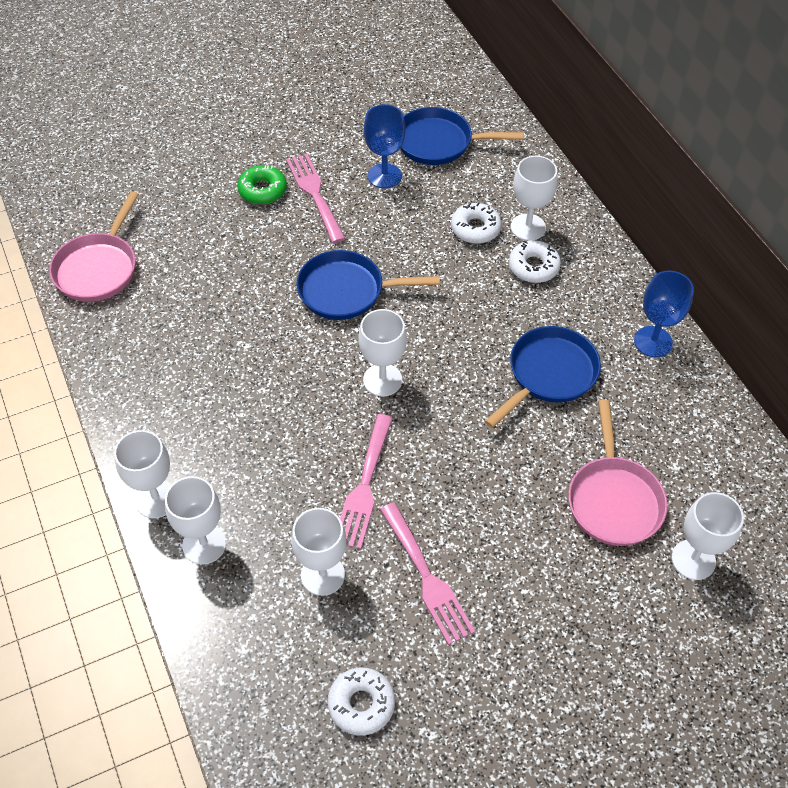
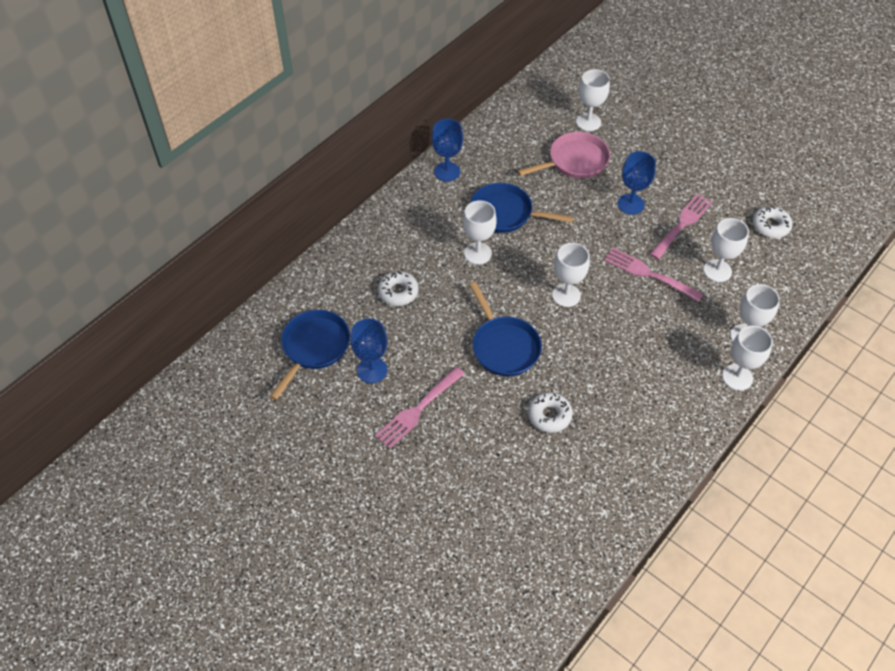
camera: 115 degrees left, 0 degrees up
pink pan [49,191,139,302] -> none
green donut [237,165,287,204] -> none
pink fork [340,414,393,549] -> pink fork turned 135 degrees counterclockwise [604,248,703,302]
blue pan [400,107,524,165] -> blue pan turned 135 degrees counterclockwise [270,310,350,400]
white donut [509,240,561,283] -> white donut moved to [528,392,573,433]
white goblet [511,156,557,241] -> white goblet moved to [463,200,497,265]
none -> blue goblet [618,151,656,215]

